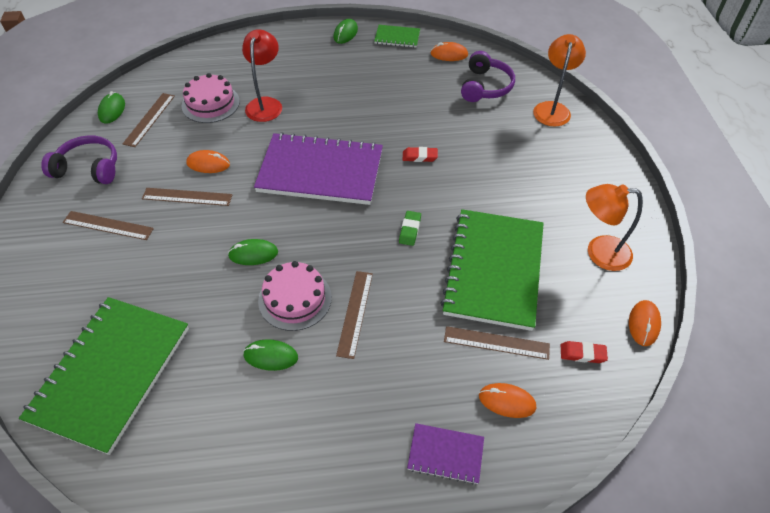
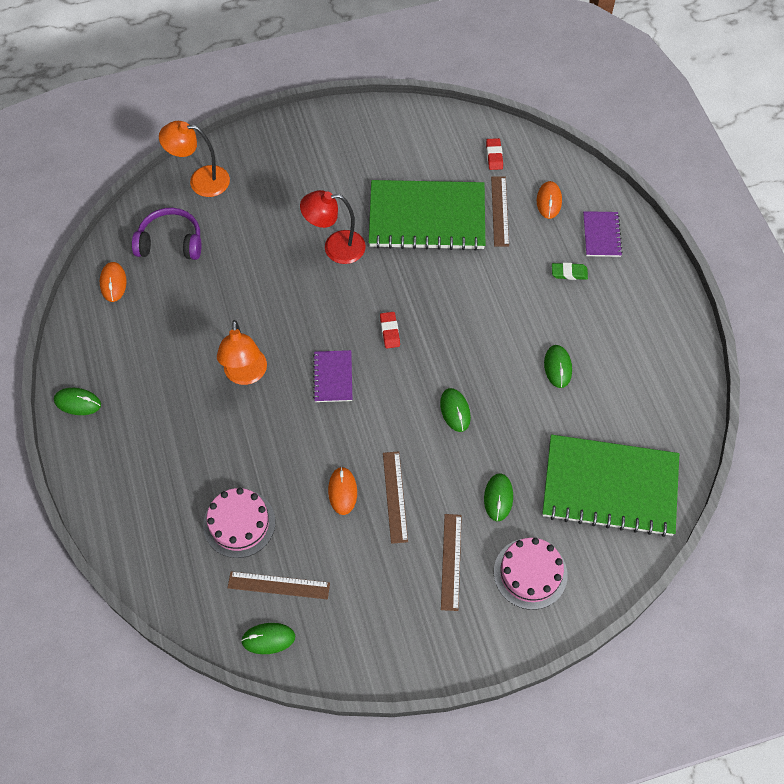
camera: 100 degrees left, 10 degrees up
purple headphones [41,135,117,184] -> none
red lamp [242,29,282,122] -> red lamp moved to [300,190,366,264]
purple notebook [254,132,383,205] -> purple notebook [313,350,352,402], size x0.45
pink cake [258,261,332,331] -> pink cake moved to [494,538,568,610]
brown ruler [336,271,373,359] -> none
green notebook [374,25,420,48] -> none
green eraser [399,211,421,246] -> green eraser moved to [552,263,588,280]
red eraser [403,147,438,162] -> red eraser moved to [380,312,400,349]
orange lamp [586,184,643,271] -> orange lamp moved to [217,320,267,385]
orange mouse [629,300,661,346] -> none
none -> green mouse [484,473,513,521]

